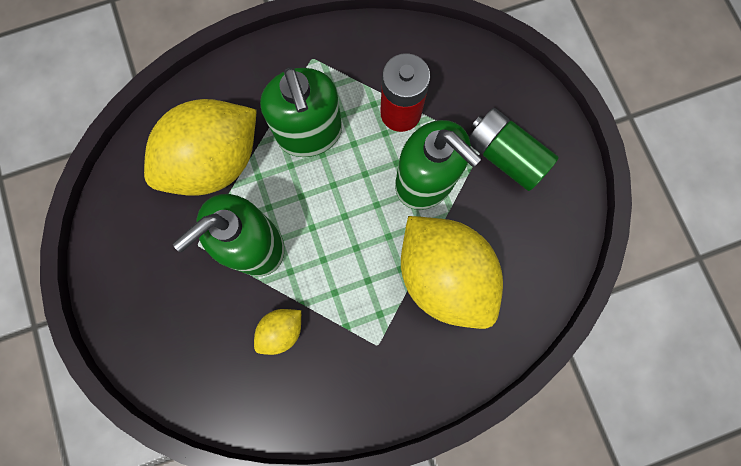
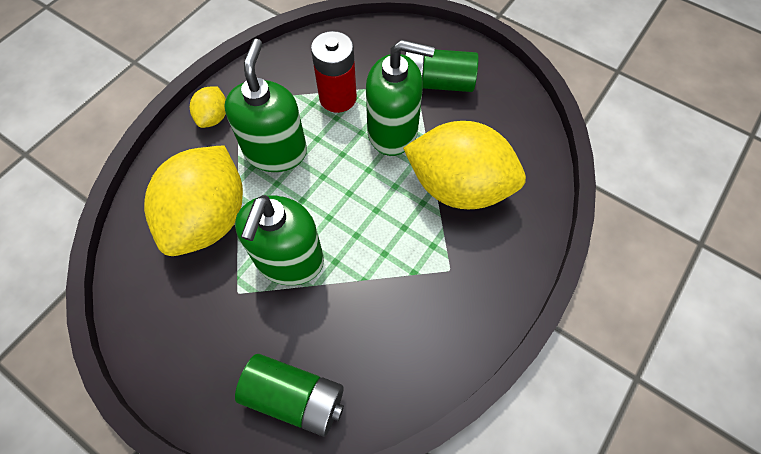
camera: 35 degrees left, 15 degrees down
yellow lemon [254,309,301,355] -> yellow lemon moved to [190,86,226,128]
green soap dispenser [260,67,342,157] -> green soap dispenser turned 120 degrees counterclockwise [225,39,307,172]
none -> green battery [235,354,344,437]

